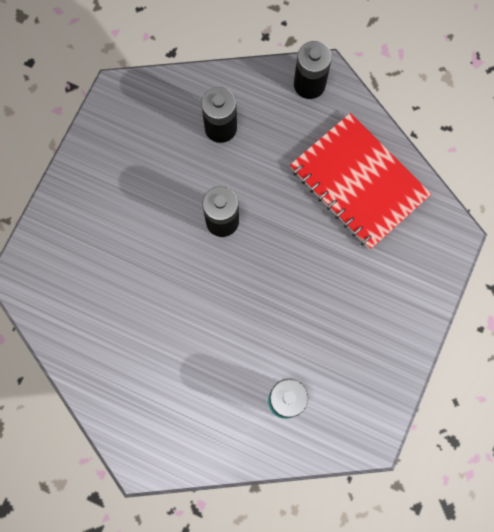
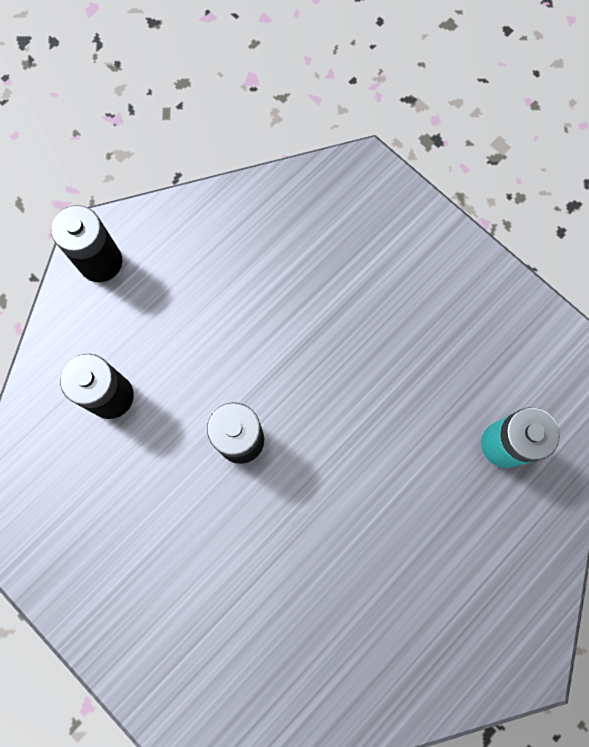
camera: 70 degrees left, 0 degrees up
red notebook [290,113,431,250] -> none

